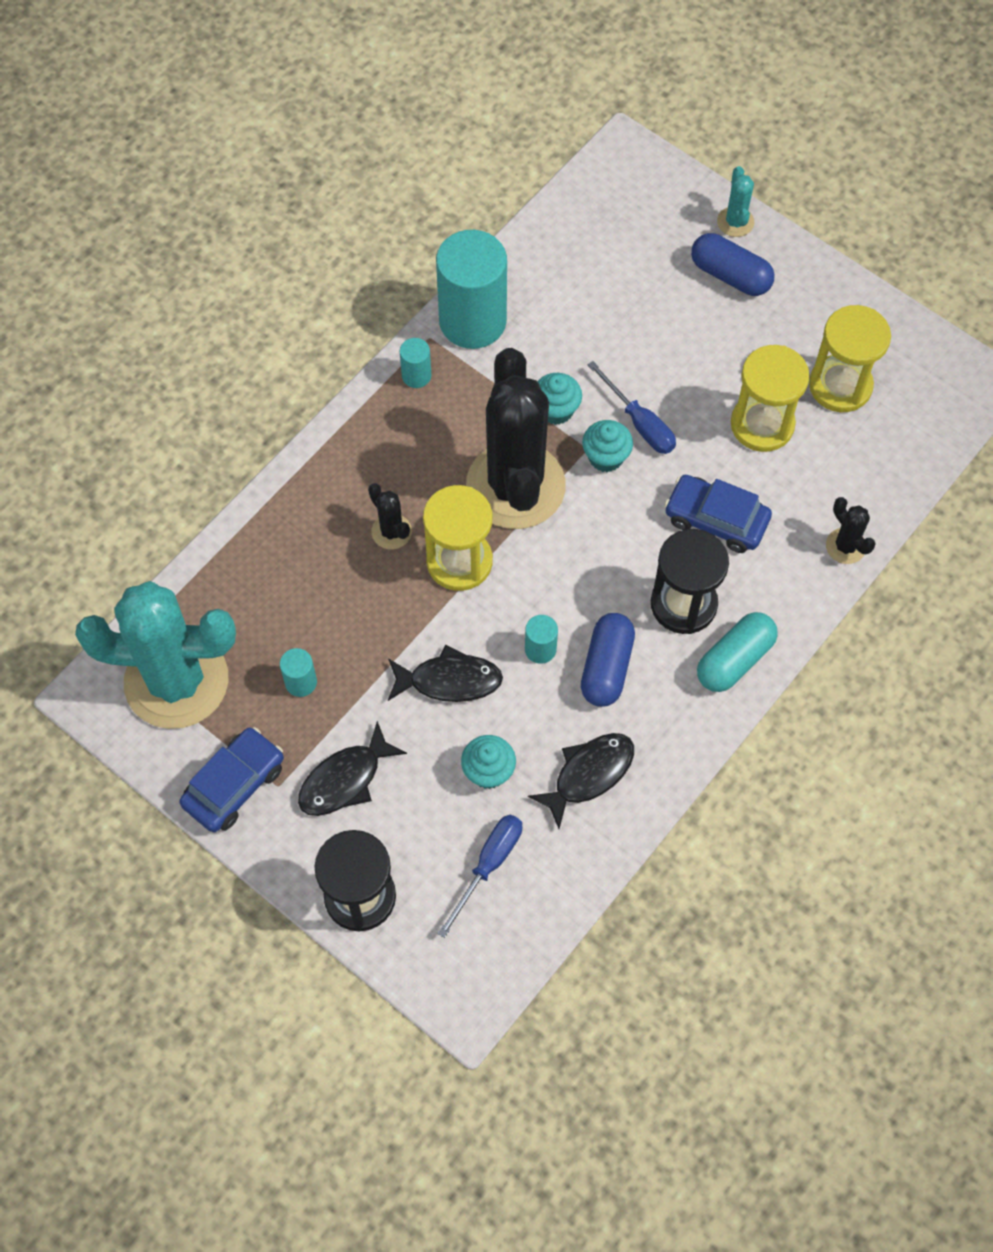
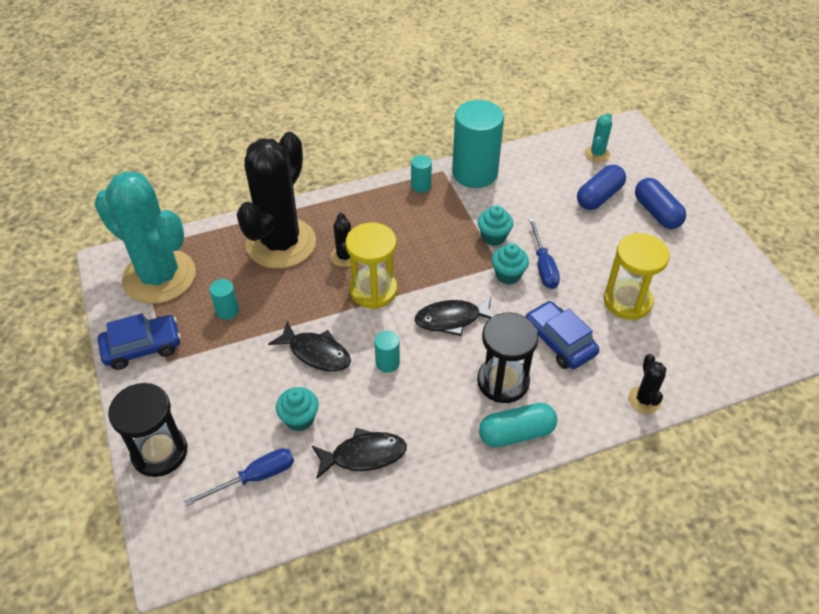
camera: 30 degrees right, 15 degrees down
black fish [298,721,407,816] -> black fish moved to [415,296,495,336]
black cactus [466,348,566,529] -> black cactus moved to [237,132,316,269]
blue capsule [581,613,635,707] -> blue capsule moved to [577,165,626,210]
turquoise cactus [717,166,754,237] -> turquoise cactus moved to [585,113,612,162]
yellow hourglass [809,305,891,412] -> none

